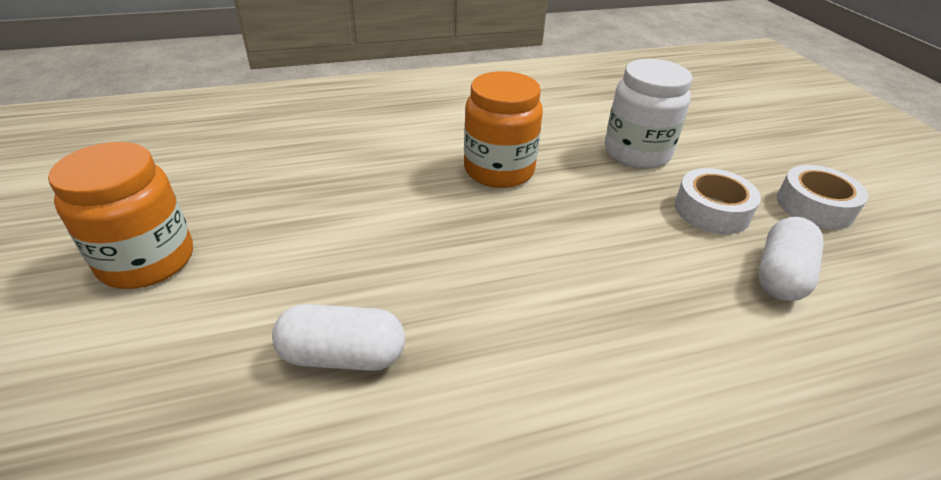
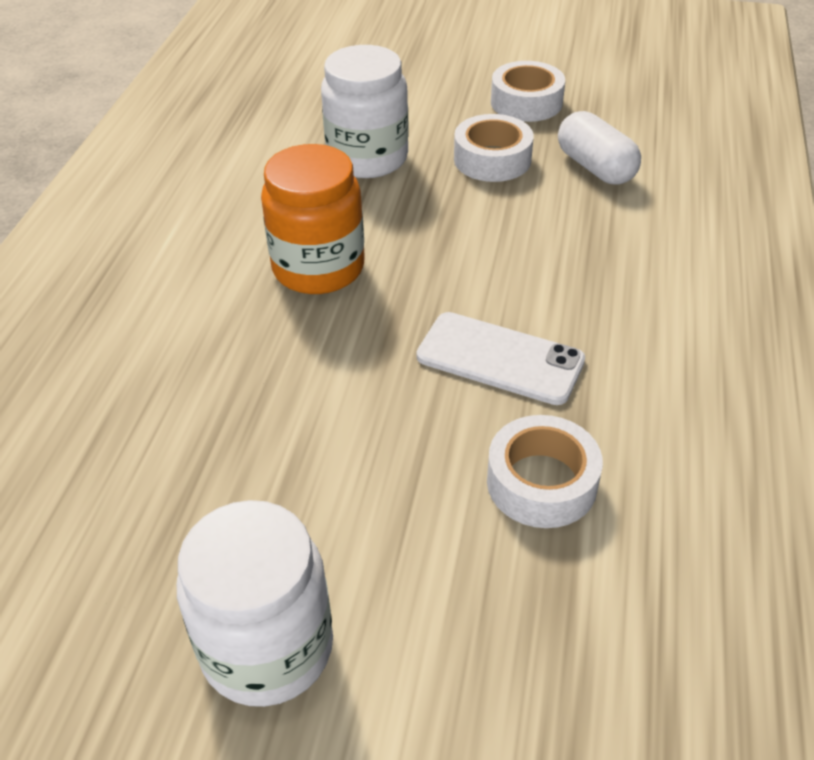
camera: 60 degrees left, 5 degrees up
orange jar [48,142,193,289] -> white jar [177,500,333,707]
white capsule [272,304,405,371] -> white tape [487,415,603,528]
none -> white phone [416,312,585,405]

